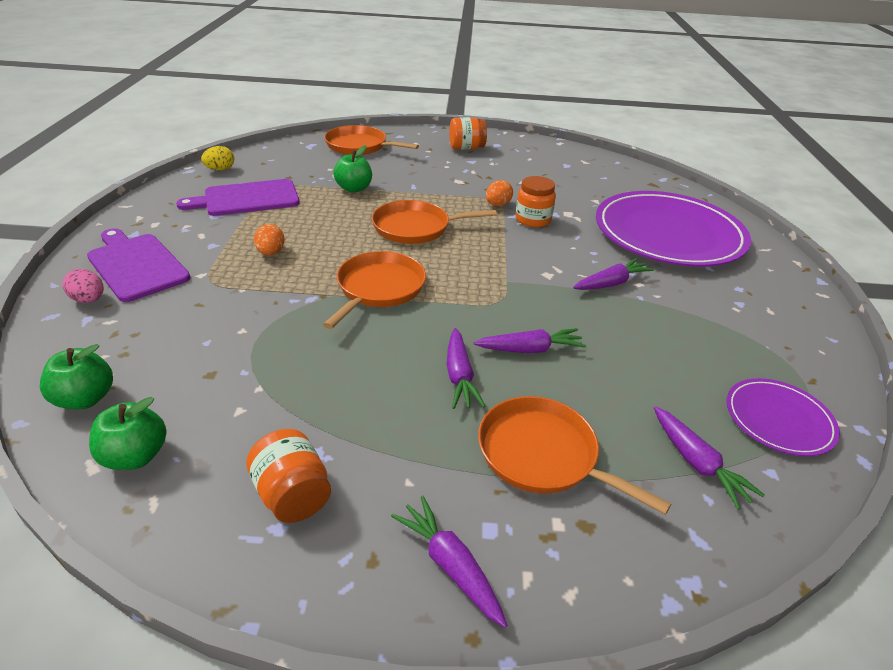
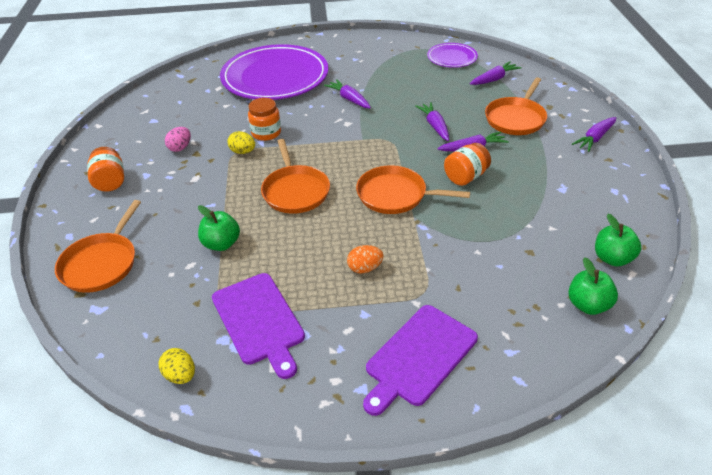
camera: 95 degrees left, 5 degrees up
pink egg [62,269,104,303] -> pink egg moved to [165,127,191,152]
orange jar [246,429,331,523] -> orange jar moved to [444,143,491,186]
orange egg [486,180,513,206] -> yellow egg [227,131,255,154]

